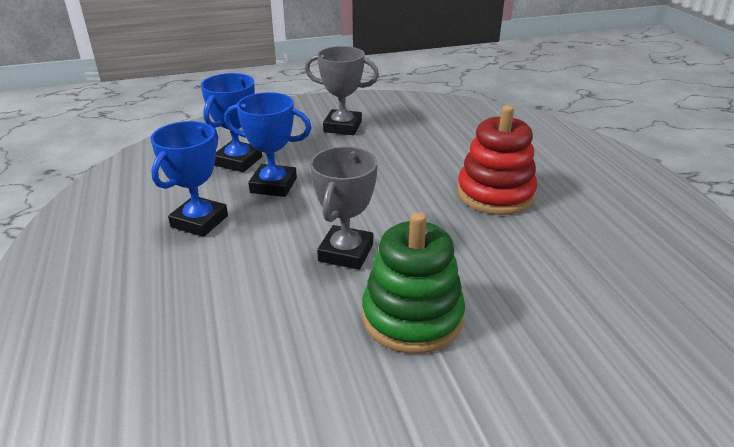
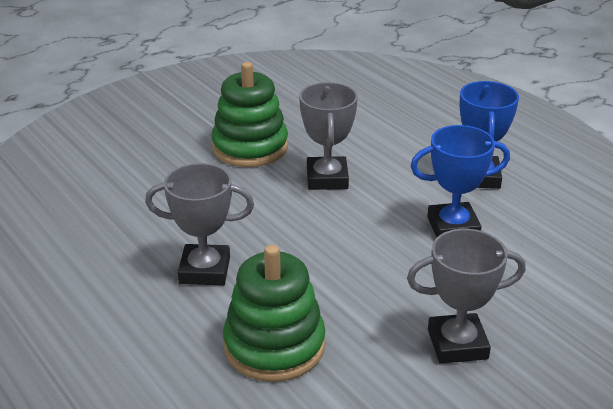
camera: 160 degrees right, 0 degrees up
blue trophy [201,73,262,172] -> none
red stacking toy [457,105,537,215] -> grey trophy [145,163,254,285]
none -> green stacking toy [223,245,325,382]

